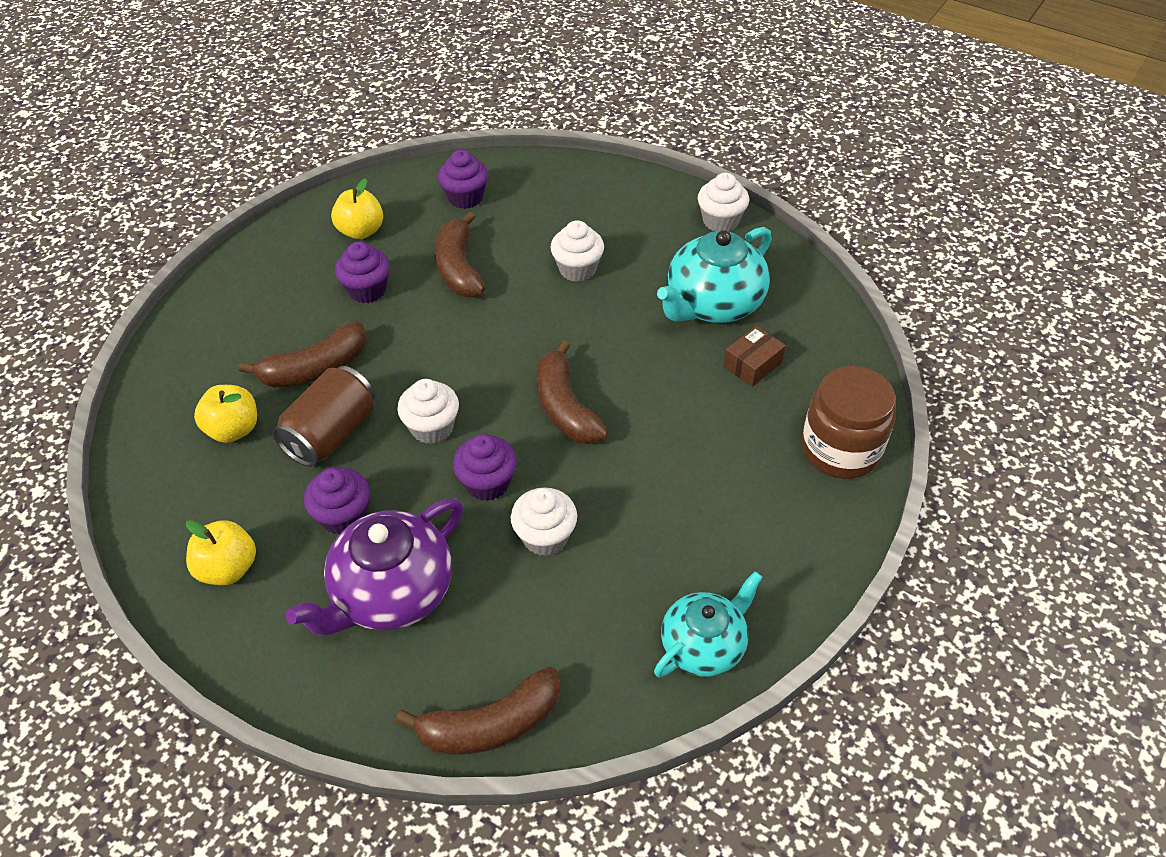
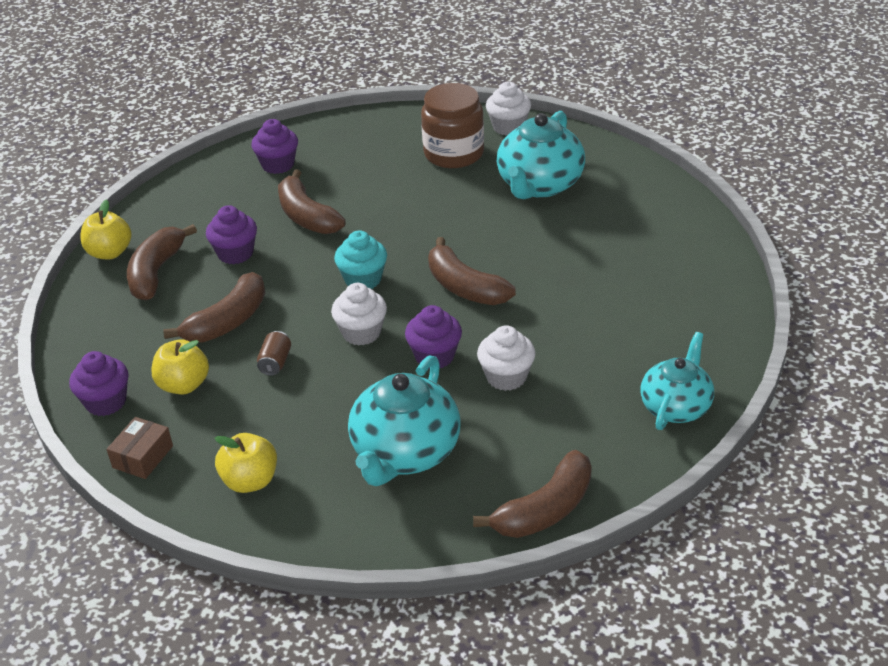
camera: 20 degrees left, 10 degrees down
brown can [272,366,375,467] -> brown can [257,331,291,376], size x0.48
purple teapot [286,498,463,635] -> turquoise teapot [348,355,461,486]
purple cupcake [304,468,370,534] -> purple cupcake moved to [69,351,128,416]
yellow apple [331,178,383,239] -> yellow apple moved to [80,200,131,259]
white cupcake [550,220,604,282] -> none
brown box [723,326,786,387] -> brown box moved to [107,417,173,479]
brown jar [802,366,896,479] -> brown jar moved to [421,83,484,168]
none -> brown banana [127,224,197,300]
none -> turquoise cupcake [334,230,387,289]

